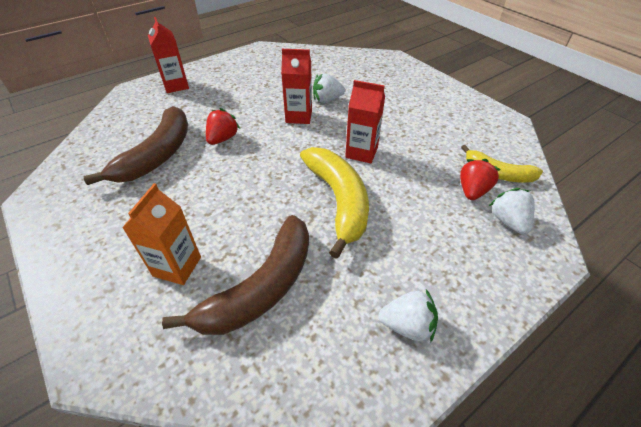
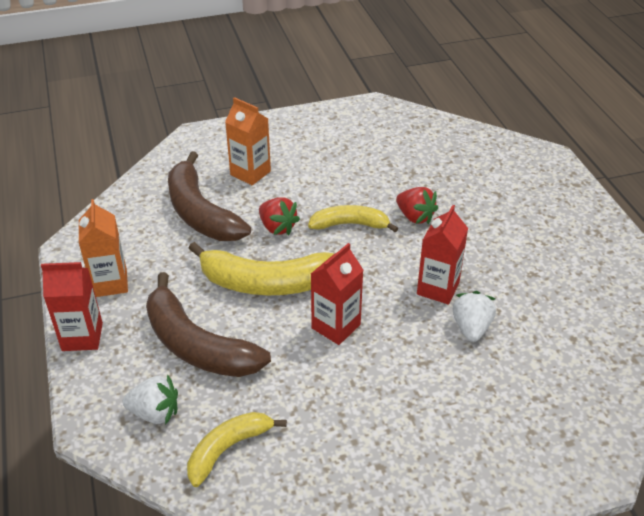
camera: 110 degrees right, 5 degrees down
brown banana [84,106,188,185] -> brown banana moved to [146,272,271,377]
red carton [148,17,189,93] -> red carton moved to [41,262,103,351]
white strawberry [378,289,438,342] -> orange carton [79,199,128,297]
red strawberry [460,159,501,200] -> red strawberry moved to [259,197,300,235]
none -> yellow banana [308,205,398,232]

